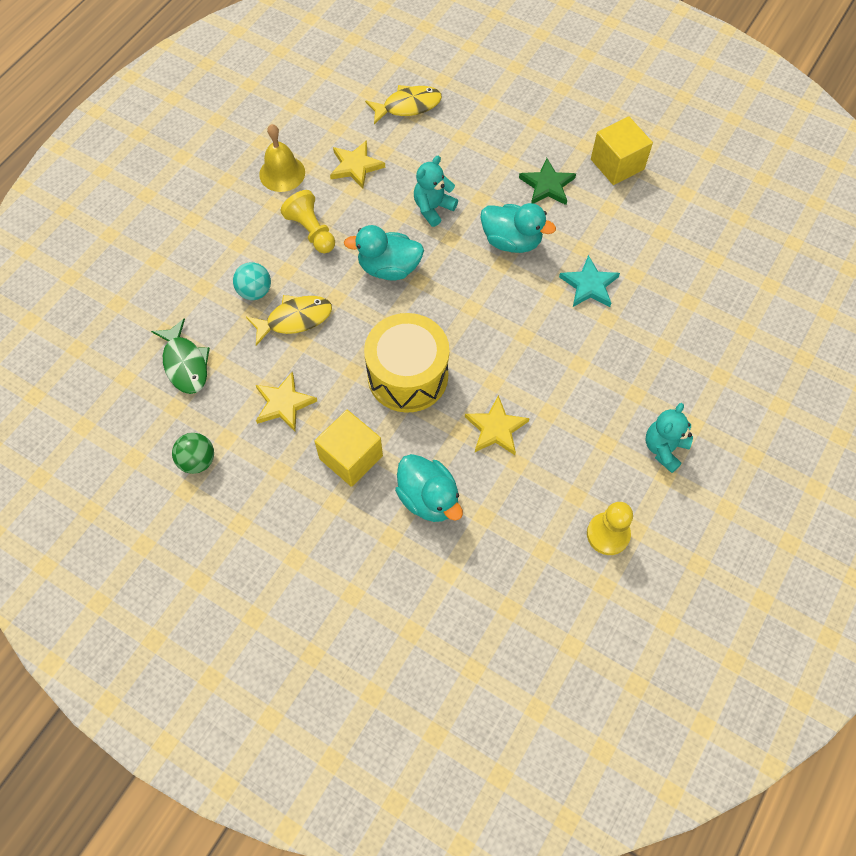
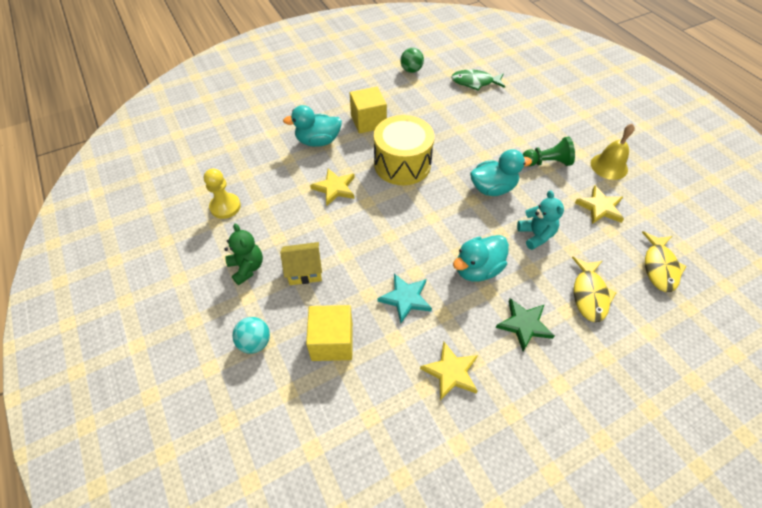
camera: 120 degrees right, 10 degrees down
turquoise ball [233,262,271,300] -> turquoise ball moved to [232,317,270,354]
yellow fish [246,295,332,346] -> yellow fish moved to [572,257,616,322]
yellow star [256,371,317,431] -> yellow star moved to [420,342,478,400]
yellow pawn [280,190,335,253] -> green pawn [523,137,575,166]
turquoise duck [344,225,424,280] -> turquoise duck turned 45 degrees clockwise [470,149,532,196]
yellow cube [591,116,653,185] -> yellow cube moved to [306,305,353,361]
turquoise teddy bear [646,403,693,473] -> green teddy bear [224,223,263,285]
none -> yellow house [280,242,322,285]

